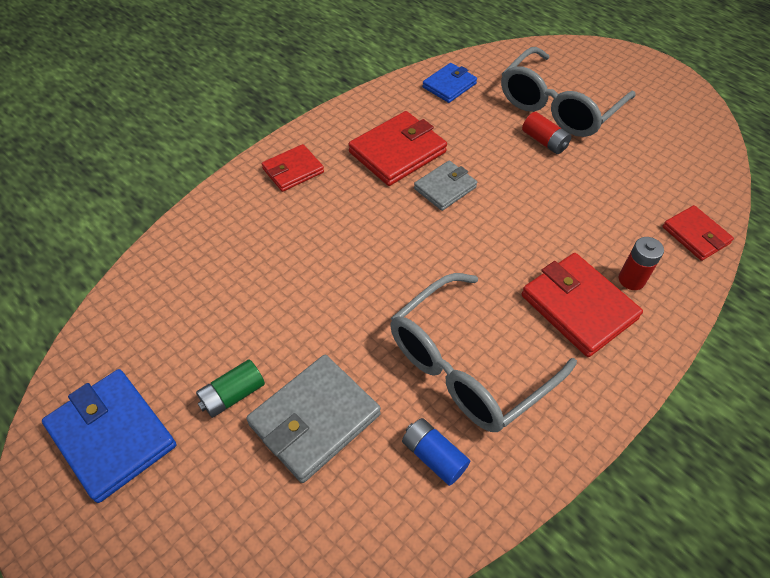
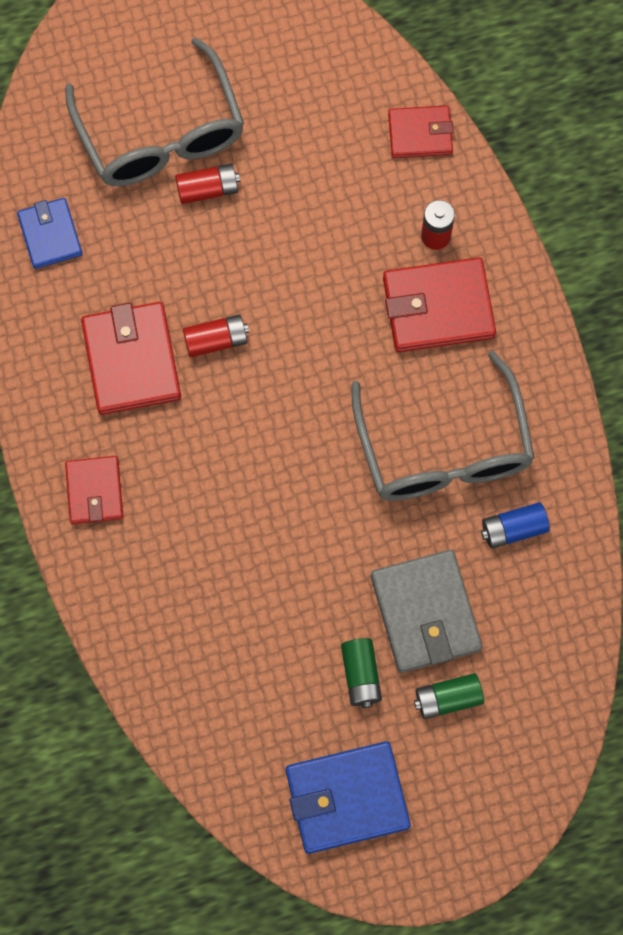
camera: 60 degrees left, 20 degrees up
grey wallet [414,161,477,211] -> red battery [183,314,249,357]
none -> green battery [414,673,484,719]

